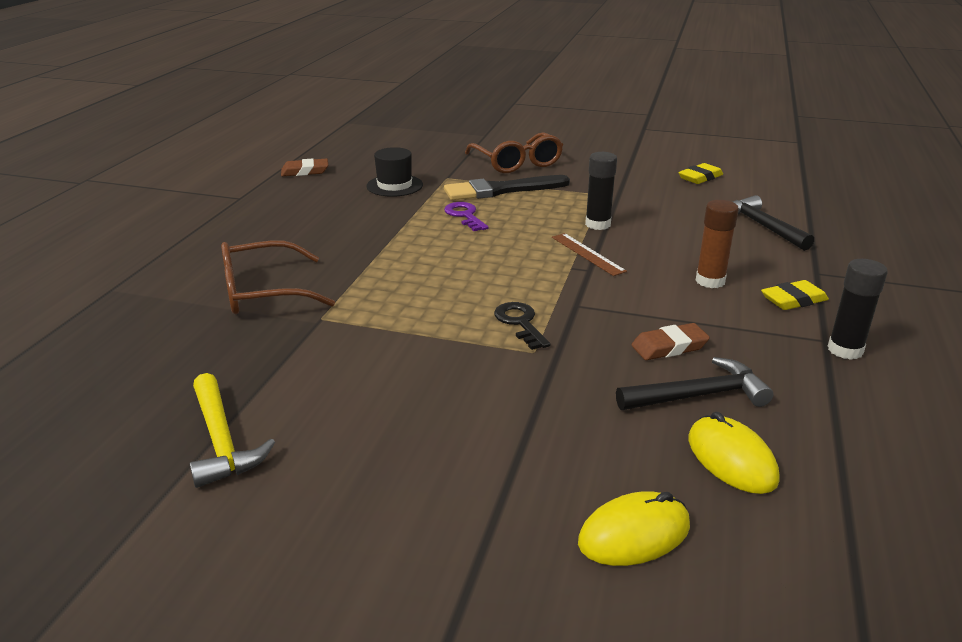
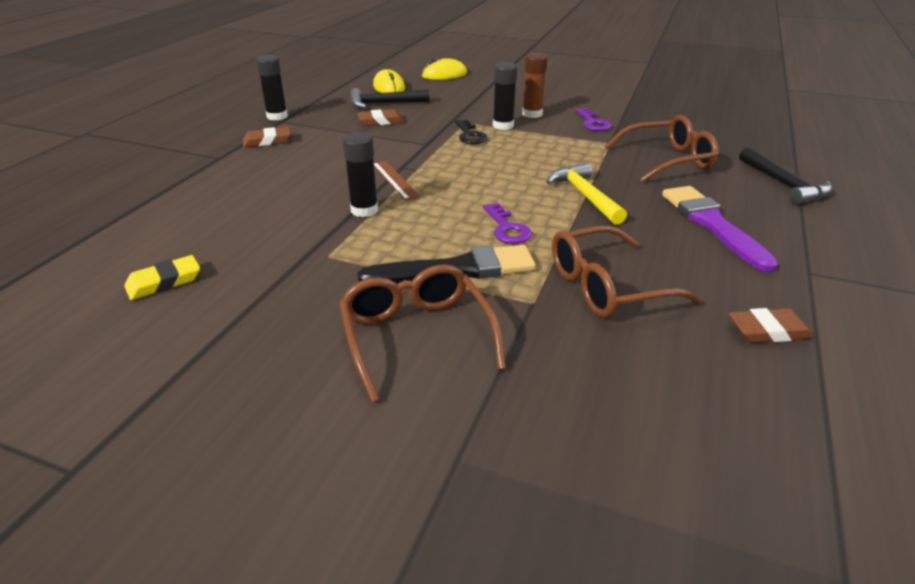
camera: 175 degrees left, 5 degrees up
yellow hammer [190,373,275,488] -> yellow hammer moved to [546,163,627,225]
black hat [366,147,423,197] -> brown glasses [552,226,702,318]
brown glue stick [695,200,739,288] -> brown glue stick moved to [522,53,548,118]
black hammer [732,195,814,251] -> black hammer moved to [739,147,832,204]
yellow eraser [761,280,829,310] -> brown eraser [243,127,291,147]
none -> black glue stick [493,62,517,130]
none -> purple key [575,108,611,131]
none -> purple brush [662,186,778,272]

